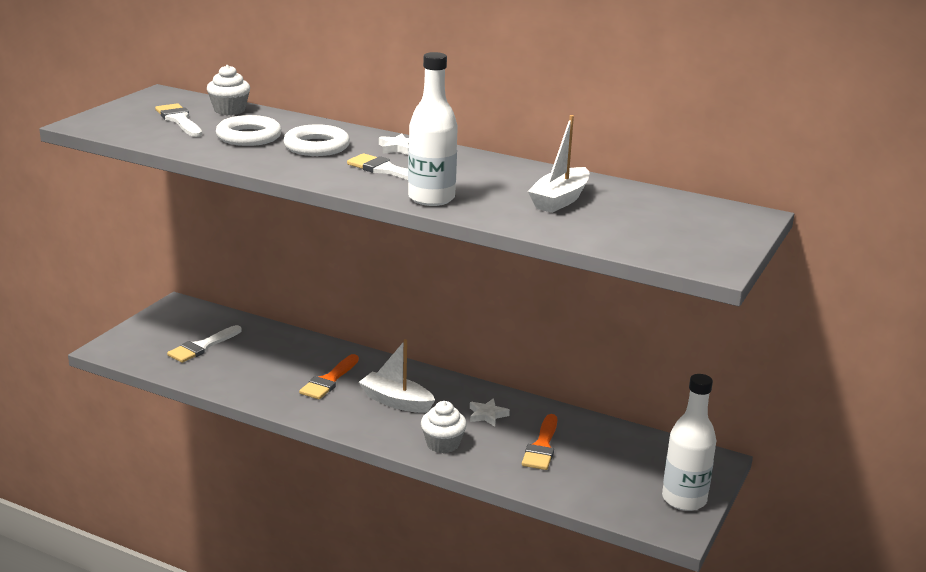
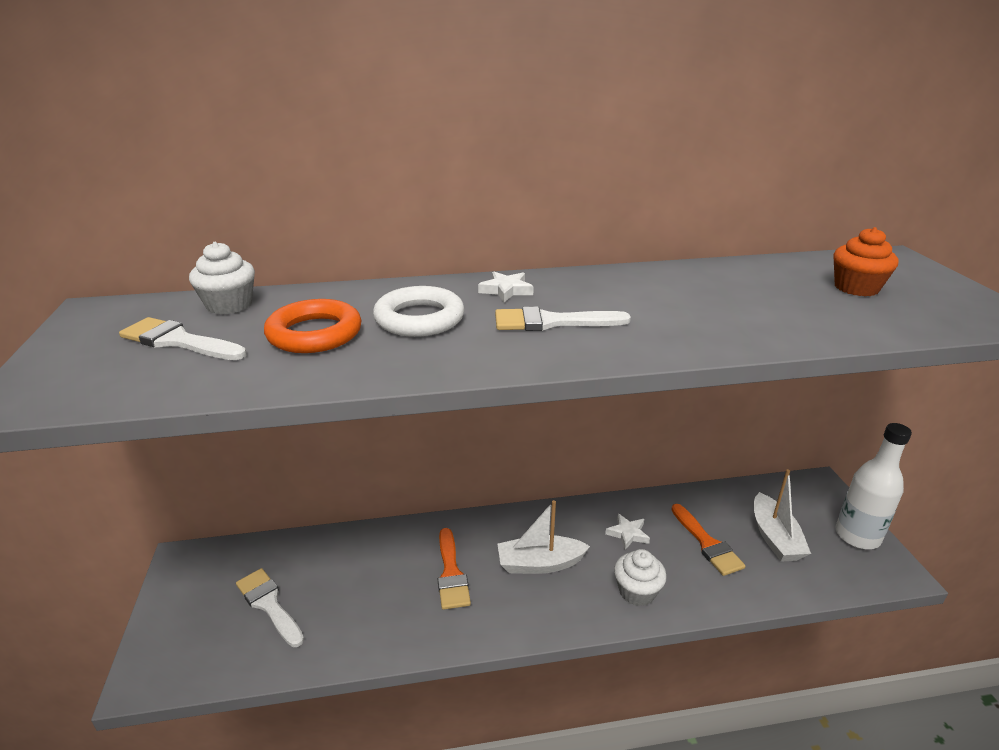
camera: 35 degrees left, 5 degrees up
white brush [167,325,242,363] -> white brush turned 135 degrees clockwise [236,568,304,647]
white ring [216,115,282,146] -> orange ring [264,299,362,353]
white bottle [408,52,458,206] -> none
white boat [528,115,589,213] -> white boat moved to [754,469,811,562]
none -> orange cupcake [833,227,898,296]

